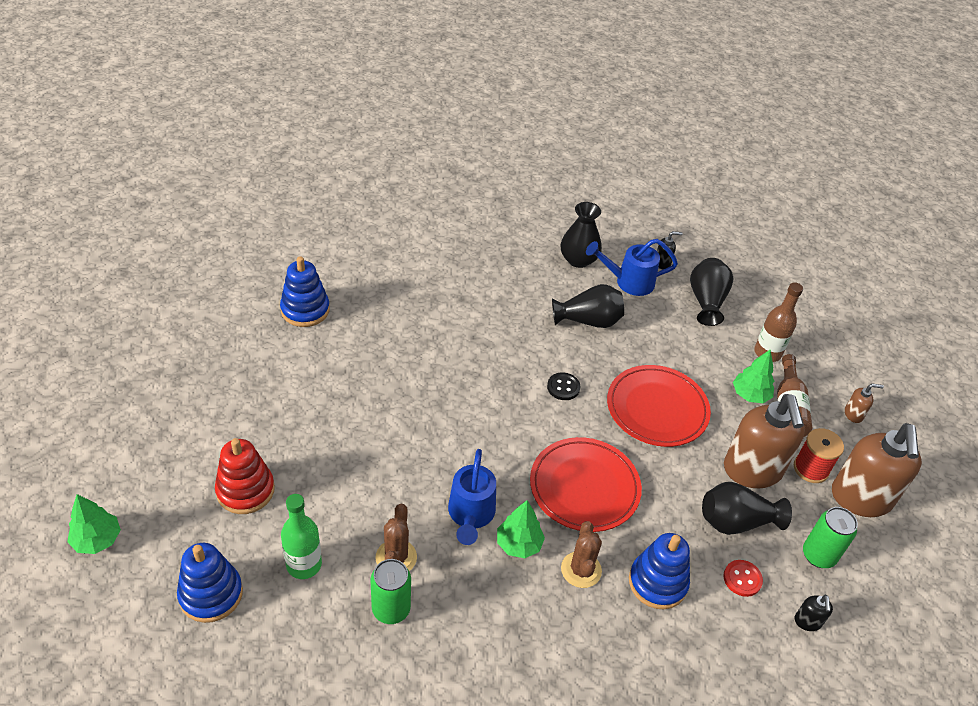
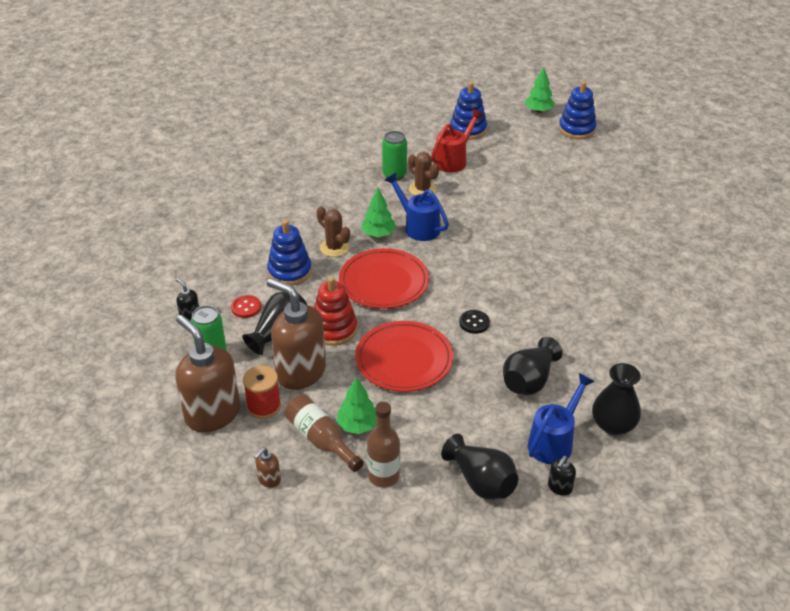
camera: 135 degrees right, 5 degrees down
red stacking toy [215,438,275,514] -> red stacking toy moved to [314,277,358,346]
blue stacking toy [280,256,330,327] -> blue stacking toy moved to [559,81,597,139]
green bottle [281,494,322,579] -> red watering can [431,109,484,172]

